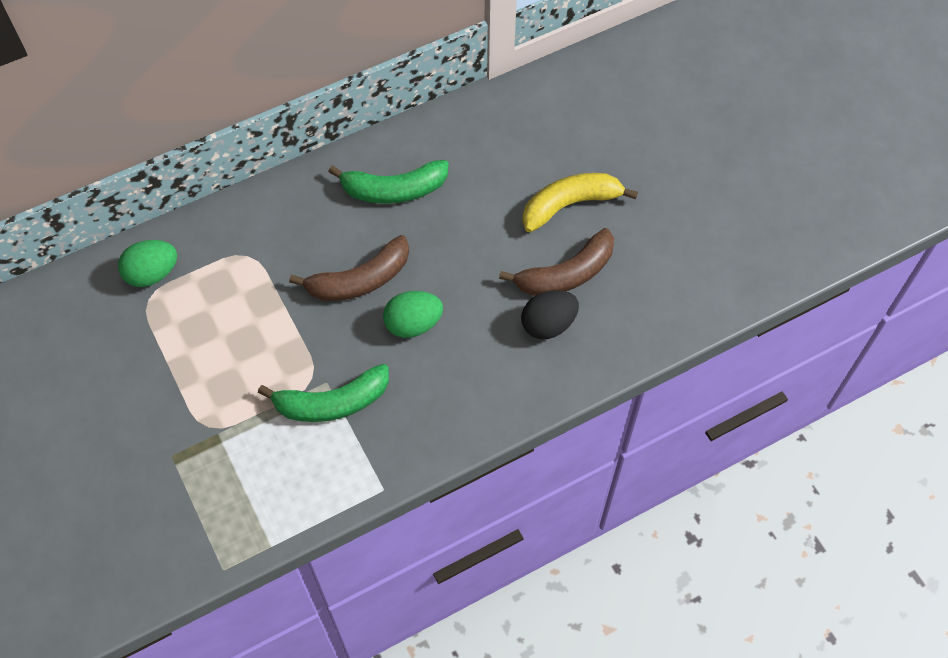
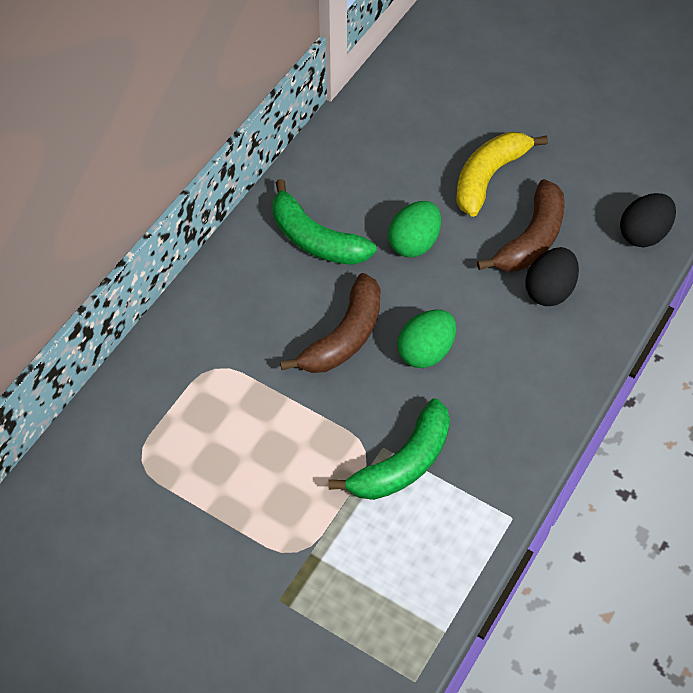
camera: 30 degrees left, 5 degrees down
green egg [118,240,177,287] -> green egg moved to [388,201,441,257]
green banana [328,160,449,204] -> green banana turned 75 degrees clockwise [273,179,377,265]
none -> black egg [620,193,676,247]

